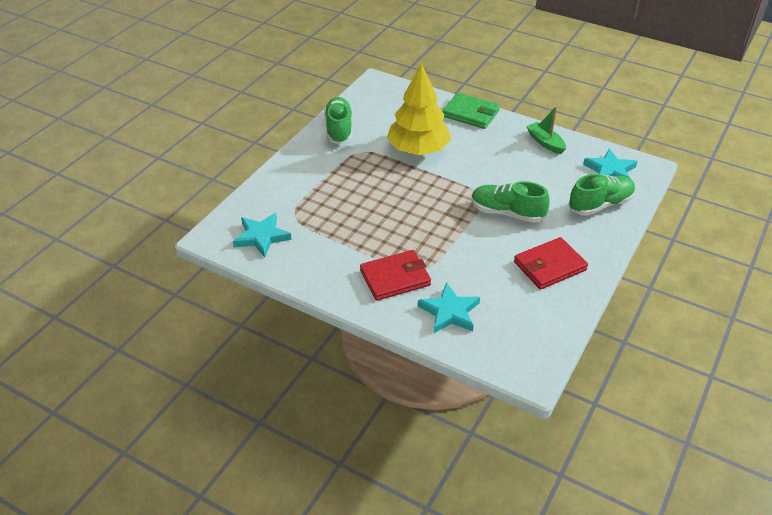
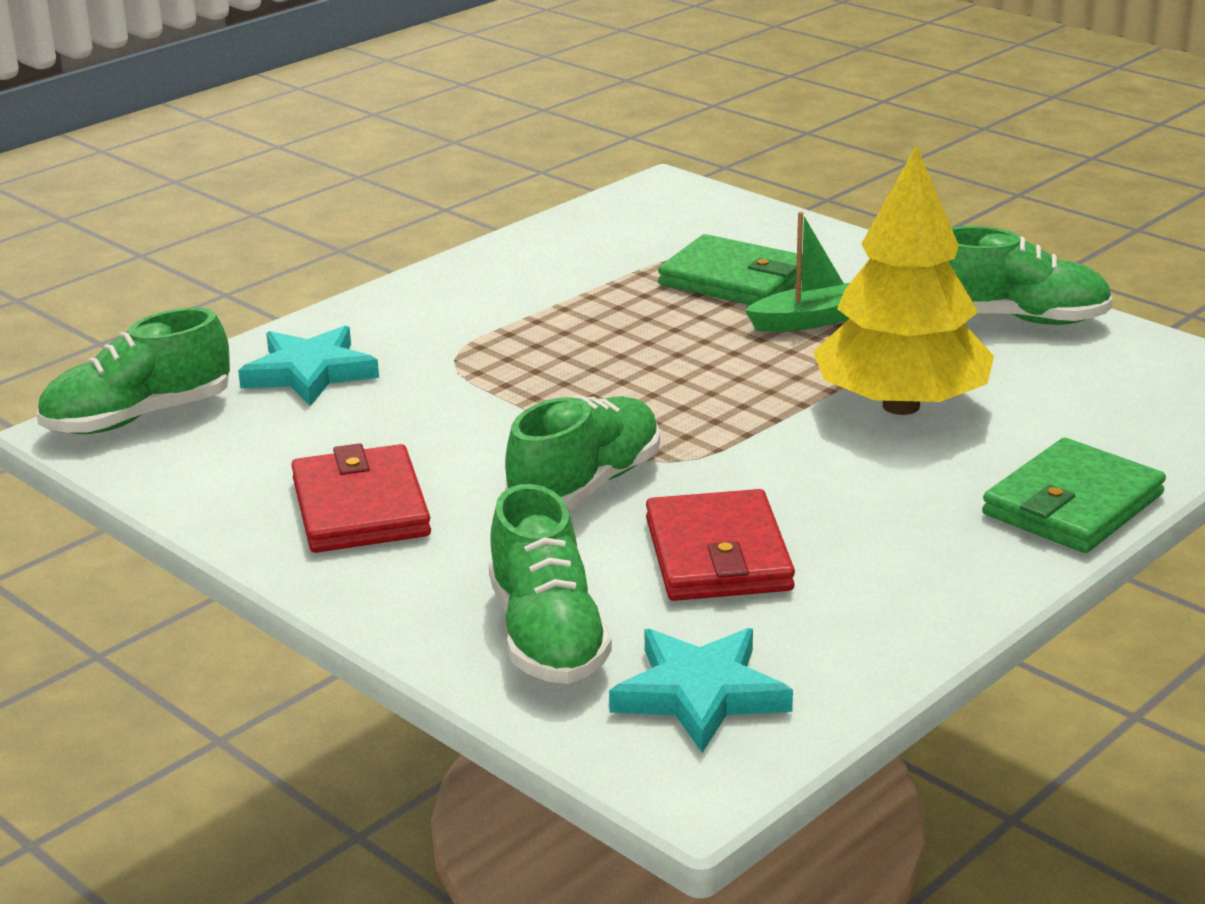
camera: 105 degrees right, 15 degrees down
turquoise star [233,213,292,257] -> none
red wallet [360,250,431,301] -> red wallet moved to [646,489,795,601]
green boat [526,106,566,154] -> green boat moved to [745,212,850,332]
none -> green shoe [36,308,230,434]
none -> green wallet [658,234,803,305]

